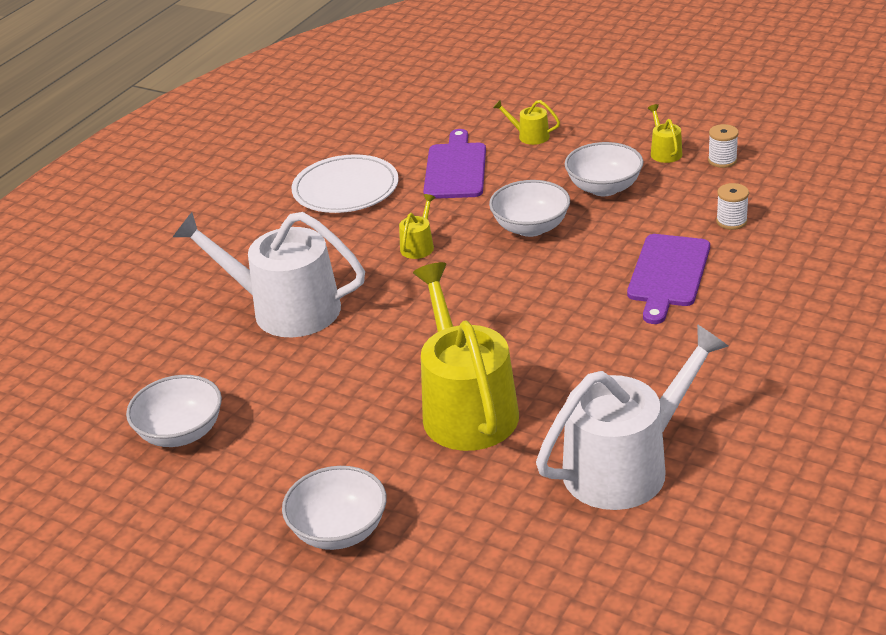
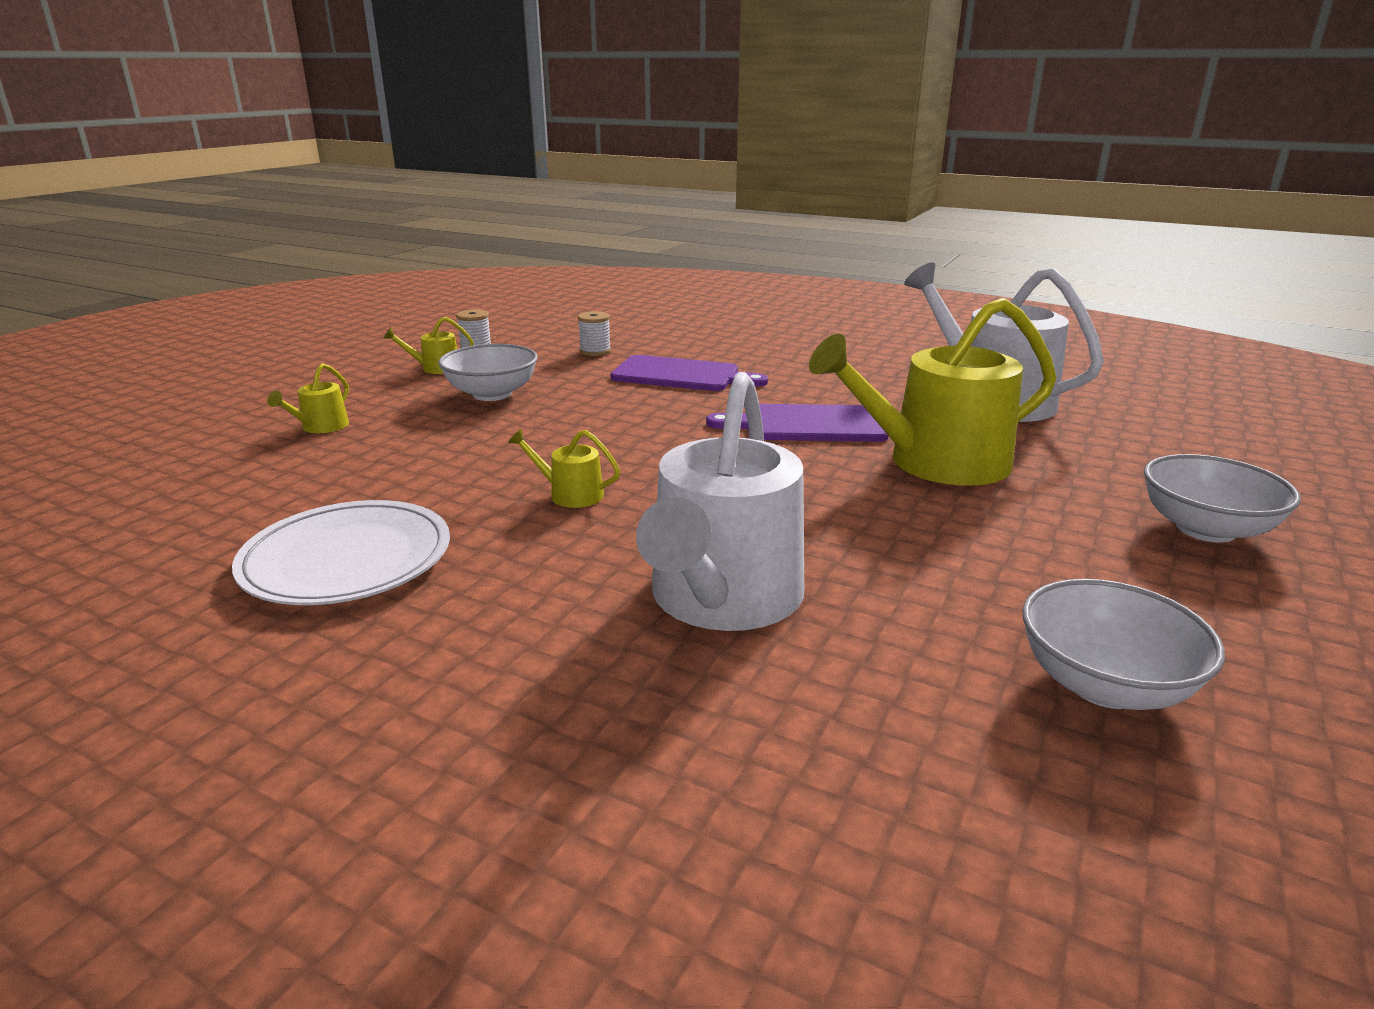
camera: 95 degrees left, 10 degrees down
purple cutting board [423,129,486,199] -> purple cutting board moved to [706,404,888,442]
white bowl [489,180,570,237] -> none

